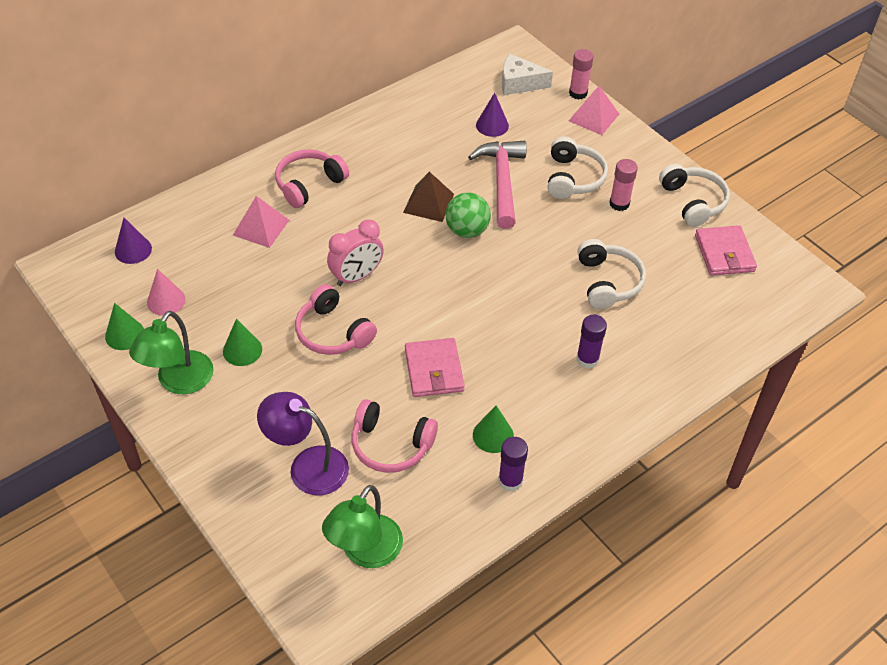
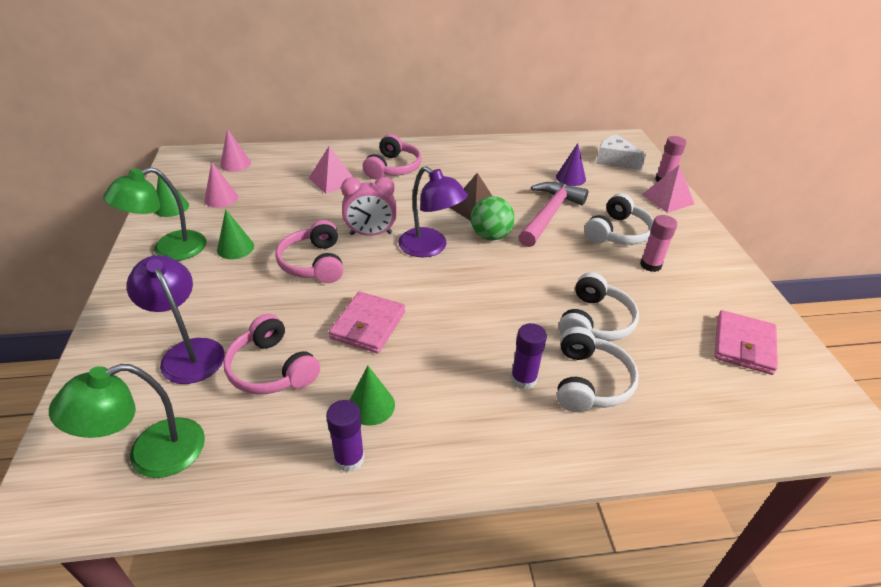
camera: 30 degrees right, 10 degrees down
purple cone [115,218,152,264] -> pink cone [220,129,251,172]
pink headphones [275,150,349,208] -> pink headphones turned 120 degrees clockwise [363,134,422,179]
white headphones [659,164,730,227] -> white headphones moved to [557,327,639,412]
none -> purple lamp [398,166,468,257]

